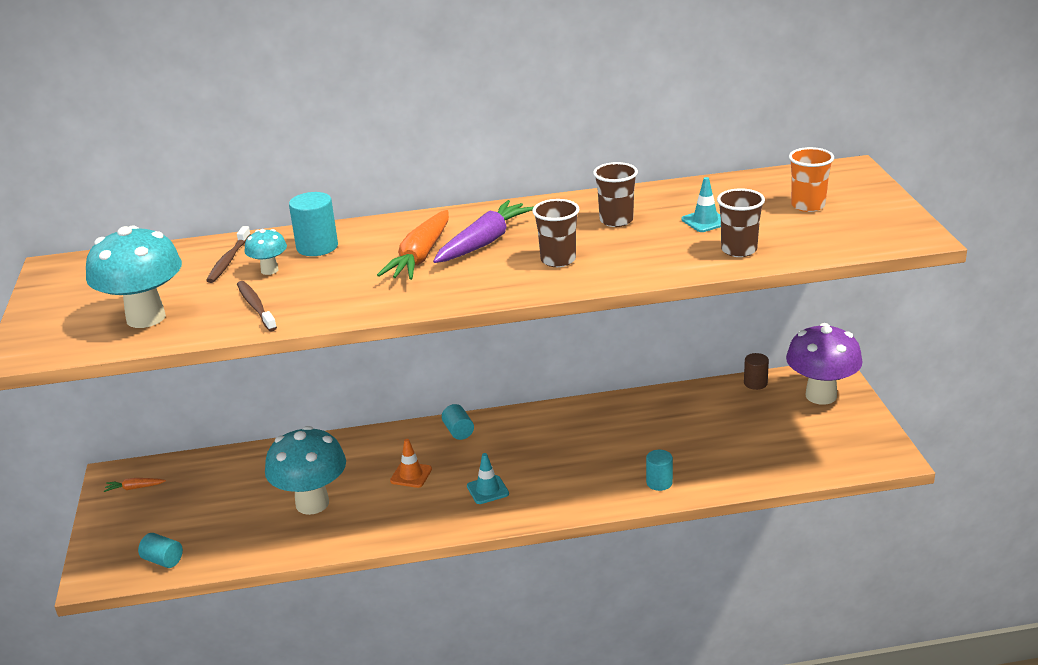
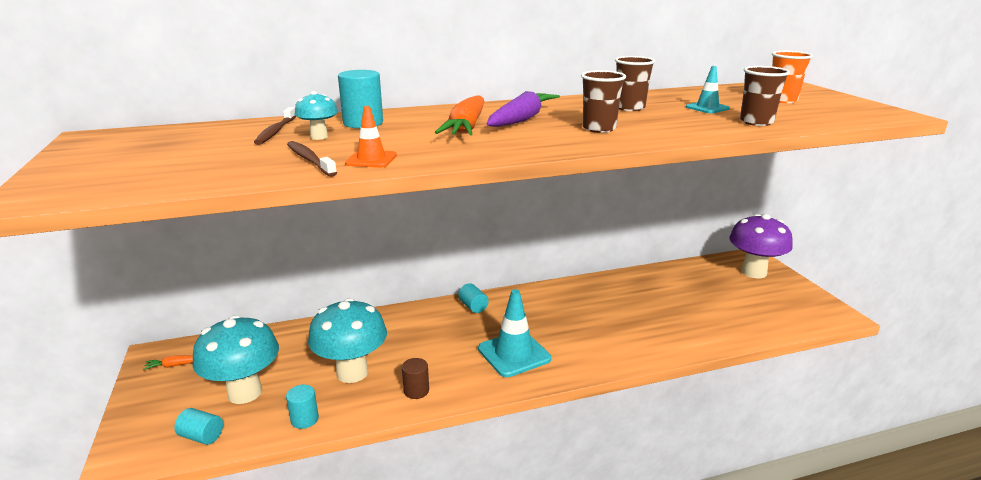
camera: 10 degrees left, 5 degrees down
turquoise mushroom [86,226,182,328] -> turquoise mushroom moved to [193,315,279,404]
orange traffic cone [390,439,432,488] -> orange traffic cone moved to [345,106,397,168]
turquoise traffic cone [467,453,509,504] -> turquoise traffic cone [478,289,551,377], size x1.81
turquoise cylinder [646,450,673,491] -> turquoise cylinder moved to [286,385,319,429]
brown cylinder [744,353,769,390] -> brown cylinder moved to [402,358,429,399]

